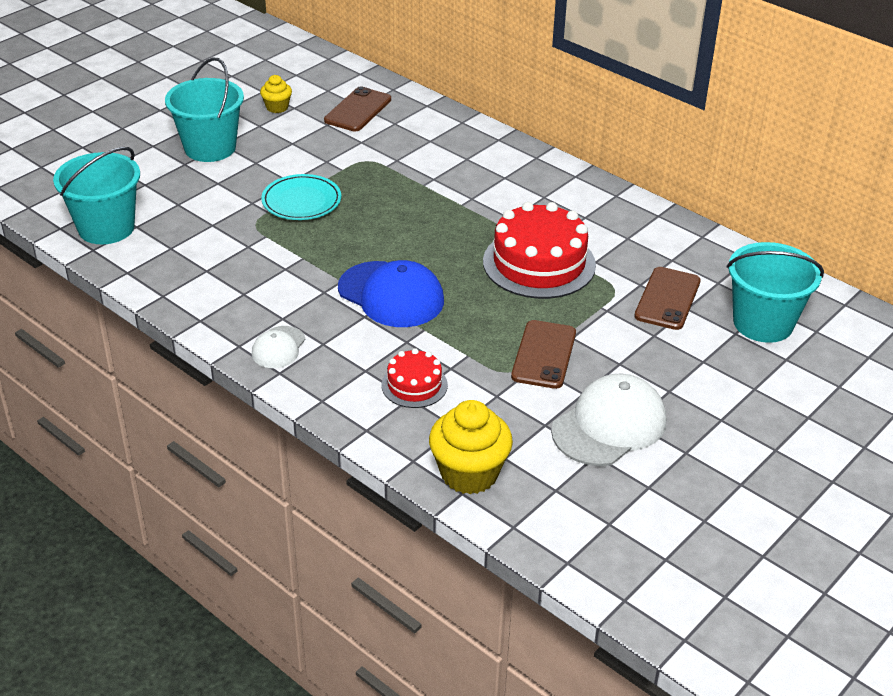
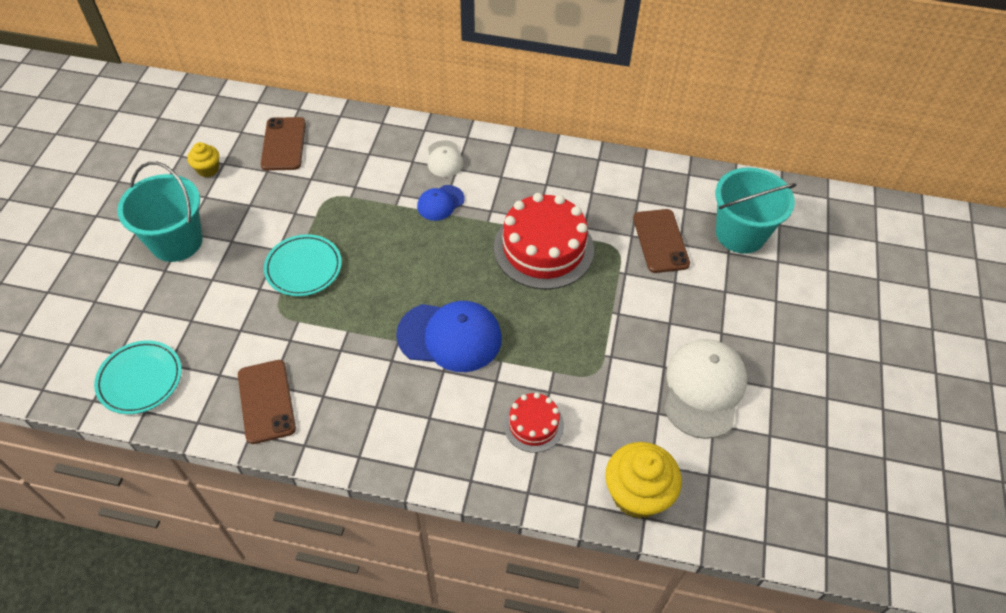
camera: 30 degrees left, 15 degrees up
turquoise bucket [53,147,140,244] -> turquoise plate [94,341,182,414]
white cap [252,326,306,368] -> white cap moved to [428,140,463,177]
brown phone [511,320,576,389] -> brown phone moved to [238,360,296,444]
none -> blue cap [417,185,465,221]

